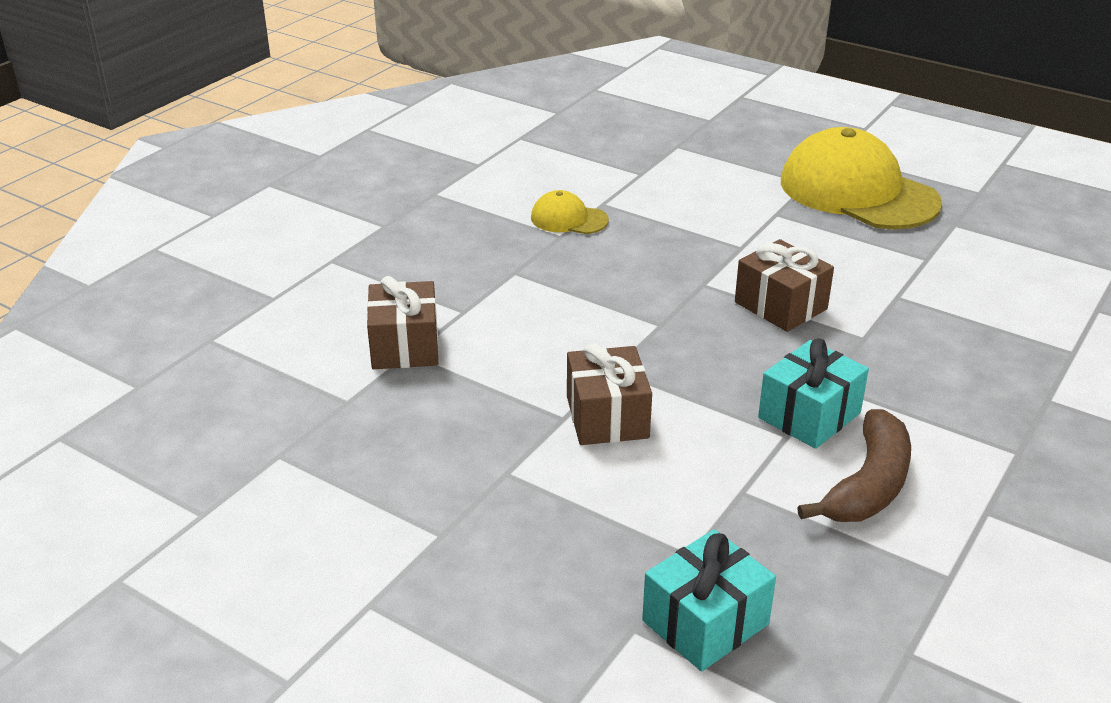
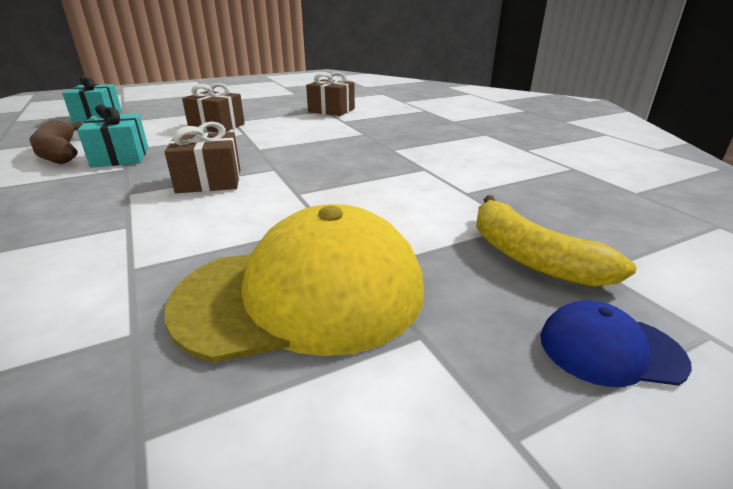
camera: 120 degrees right, 5 degrees down
yellow cap [531,190,609,234] -> none
none -> yellow banana [476,195,637,287]
none -> blue cap [540,301,692,387]

